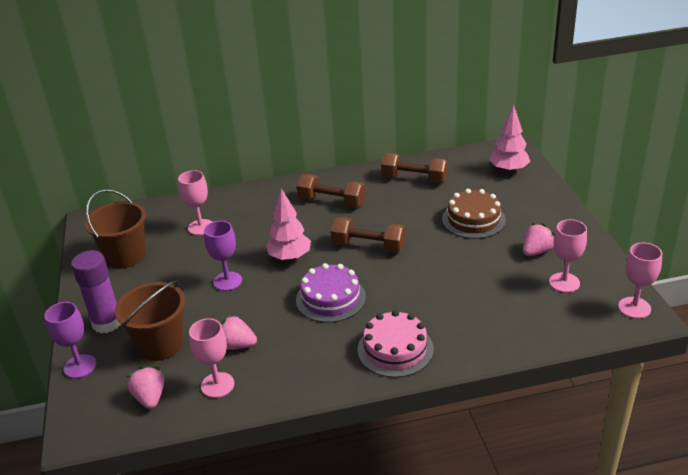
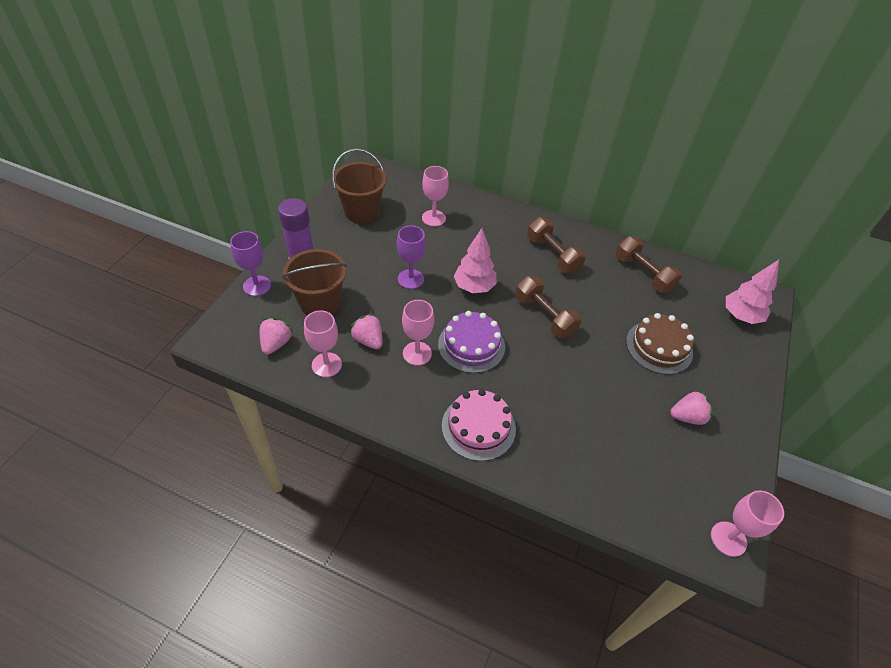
camera: 30 degrees right, 15 degrees up
pink goblet [549,219,587,293] -> pink goblet moved to [402,300,434,366]

